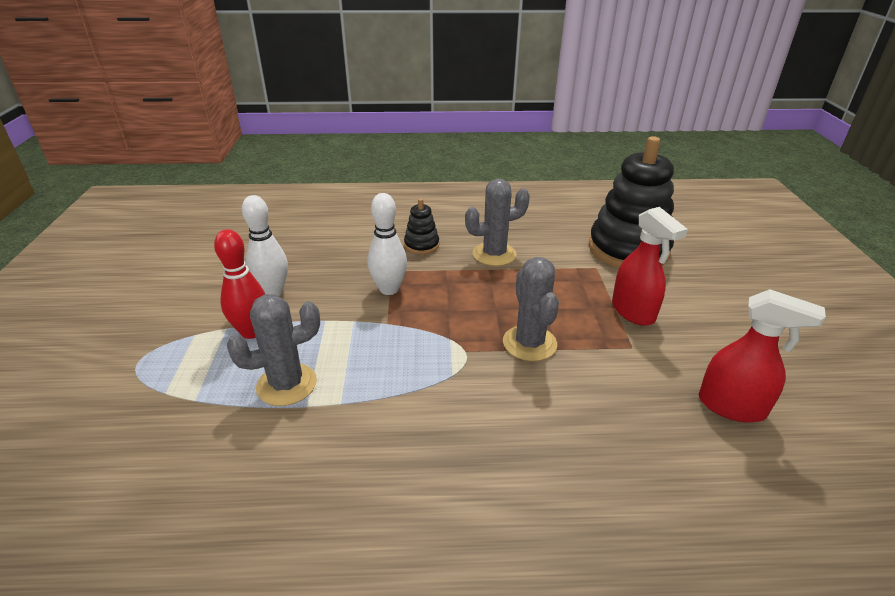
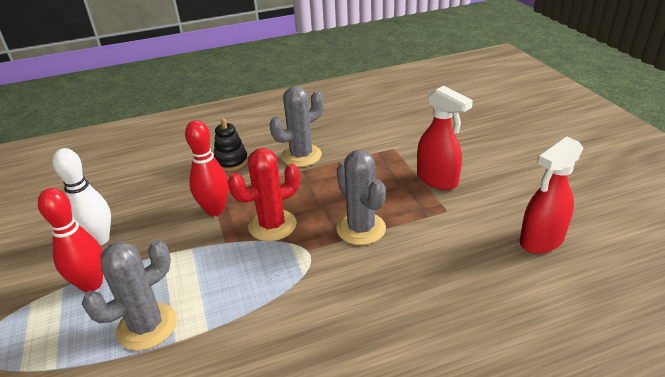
camera: 15 degrees left, 0 degrees up
white bowling pin [368,193,407,295] -> red bowling pin [185,120,229,216]
black stacking toy [589,136,674,268] -> none
red spray bottle [699,289,826,423] -> red spray bottle turned 135 degrees clockwise [520,136,583,254]
none -> red cactus [228,148,300,241]

